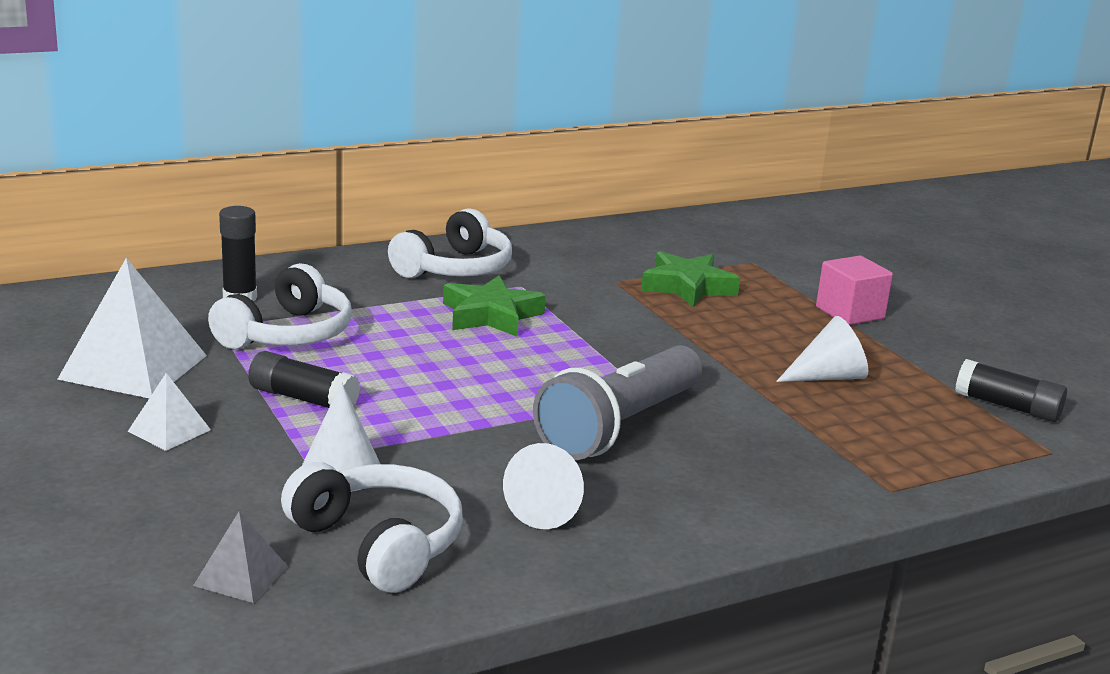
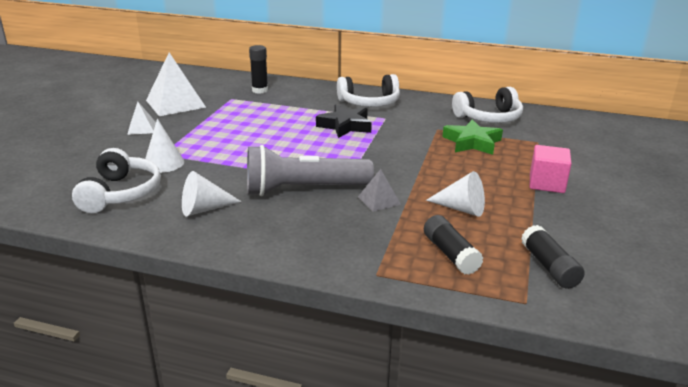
camera: 45 degrees right, 5 degrees up
grey pyramid [193,511,288,603] -> grey pyramid moved to [358,169,401,212]
white headphones [208,263,352,349] -> white headphones moved to [452,87,523,123]
black glue stick [248,351,360,408] -> black glue stick moved to [424,215,483,275]
green star [443,275,546,337] -> black star [316,105,372,138]

